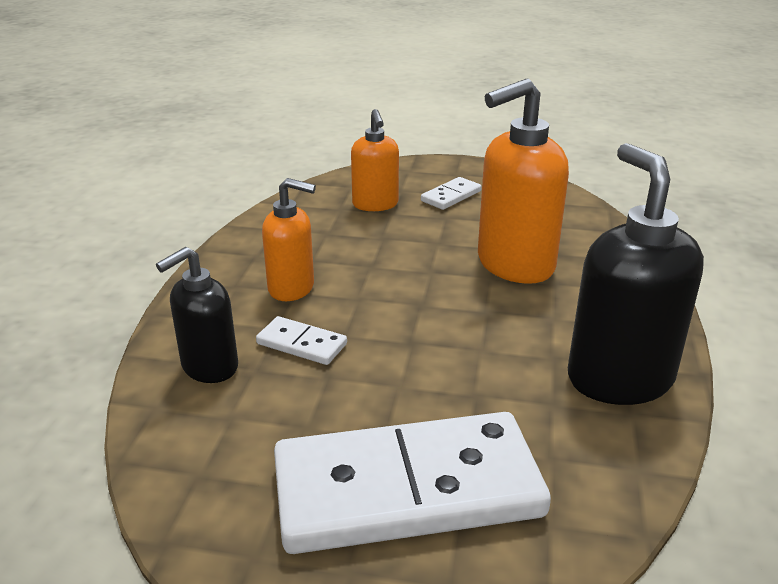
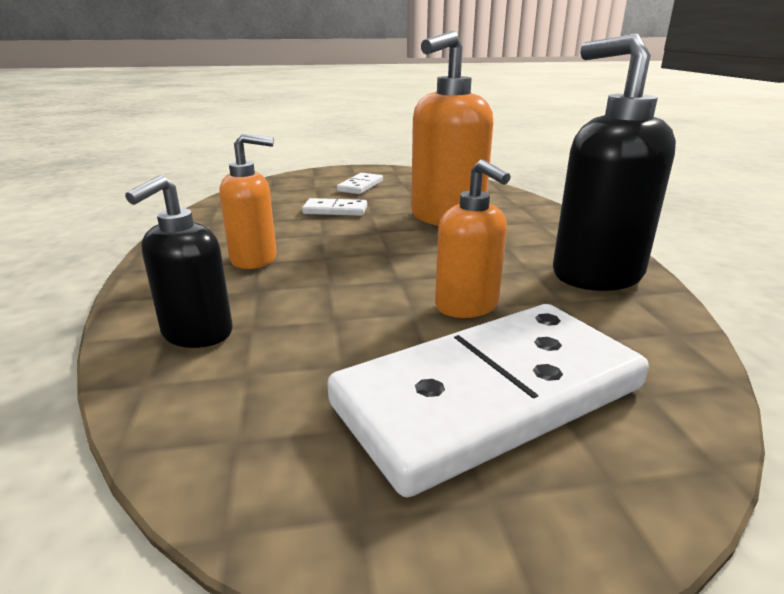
camera: 20 degrees left, 5 degrees down
white domino [256,316,347,365] -> white domino moved to [302,198,367,216]
orange soap dispenser [351,109,399,211] -> orange soap dispenser moved to [435,159,511,318]

